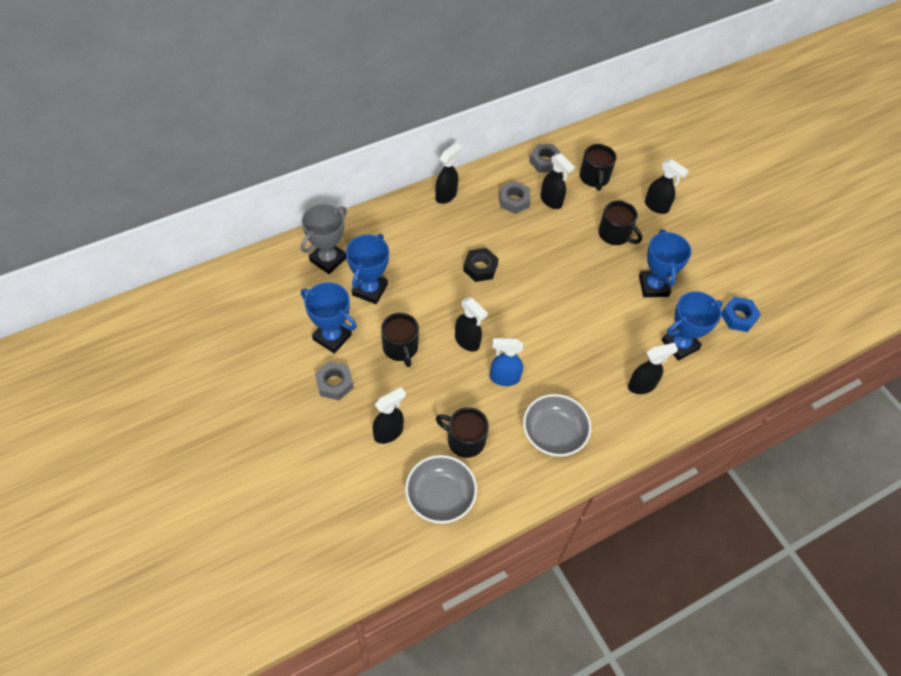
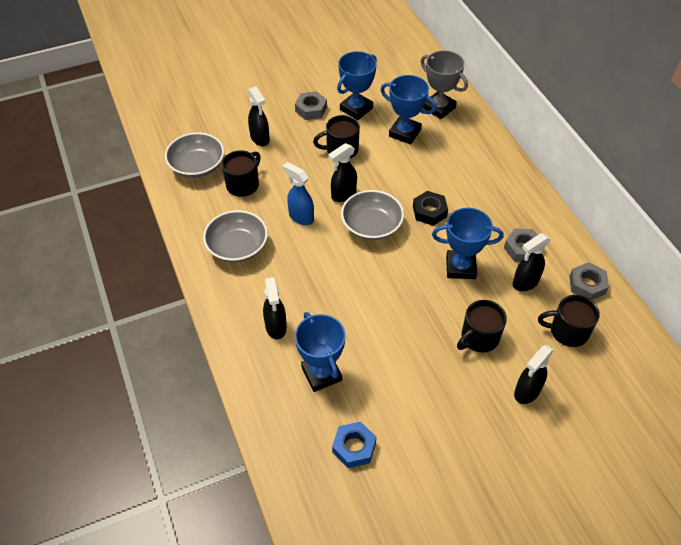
camera: 100 degrees right, 5 degrees down
black spray bottle [435,142,461,204] -> none
blue spray bottle [490,338,523,386] -> blue spray bottle turned 60 degrees counterclockwise [282,162,314,225]
blue trophy [639,229,691,297] -> blue trophy moved to [432,208,503,279]
none -> grey bowl [341,190,404,240]

